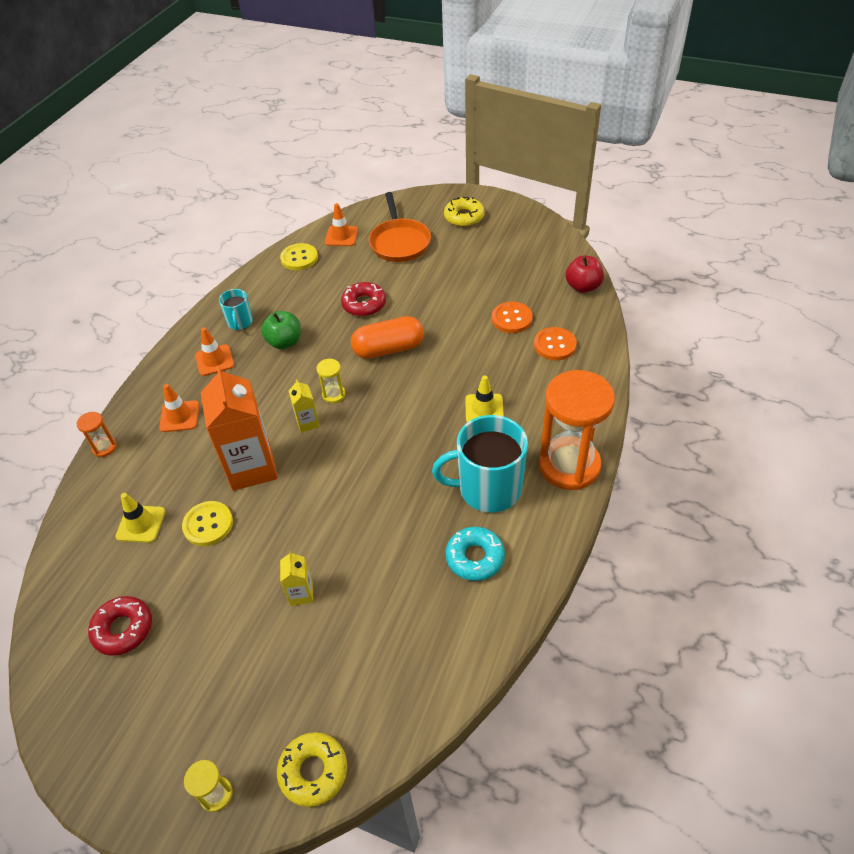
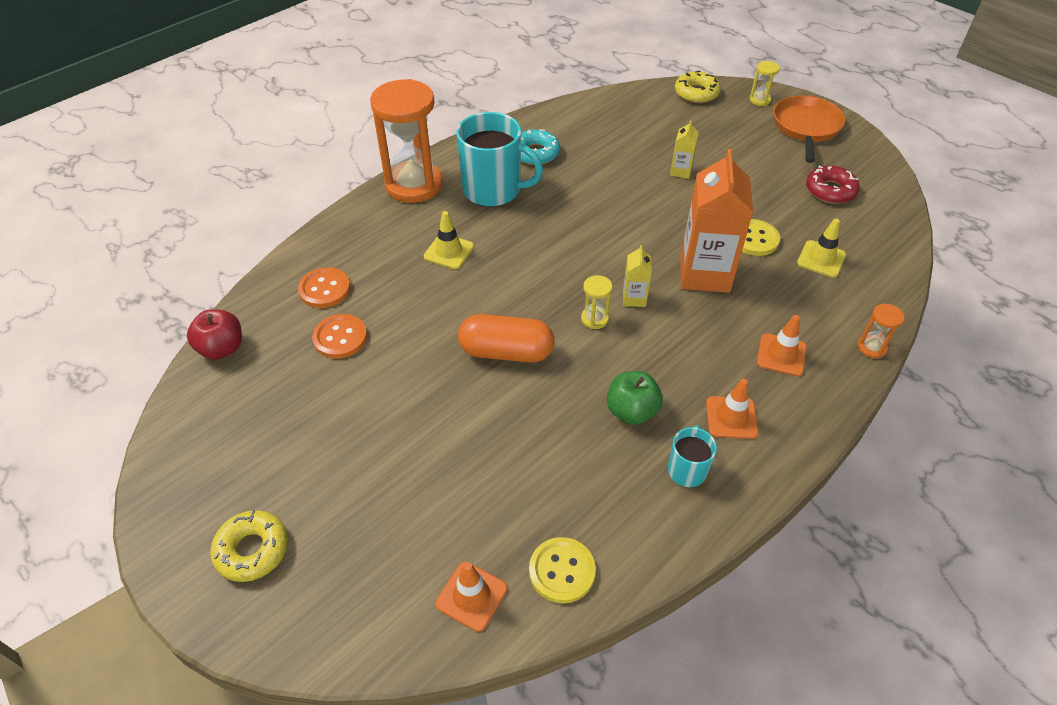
camera: 160 degrees left, 0 degrees up
red donut [341,282,386,316] -> none
orange pan [369,192,431,262] -> orange pan moved to [773,95,845,163]

